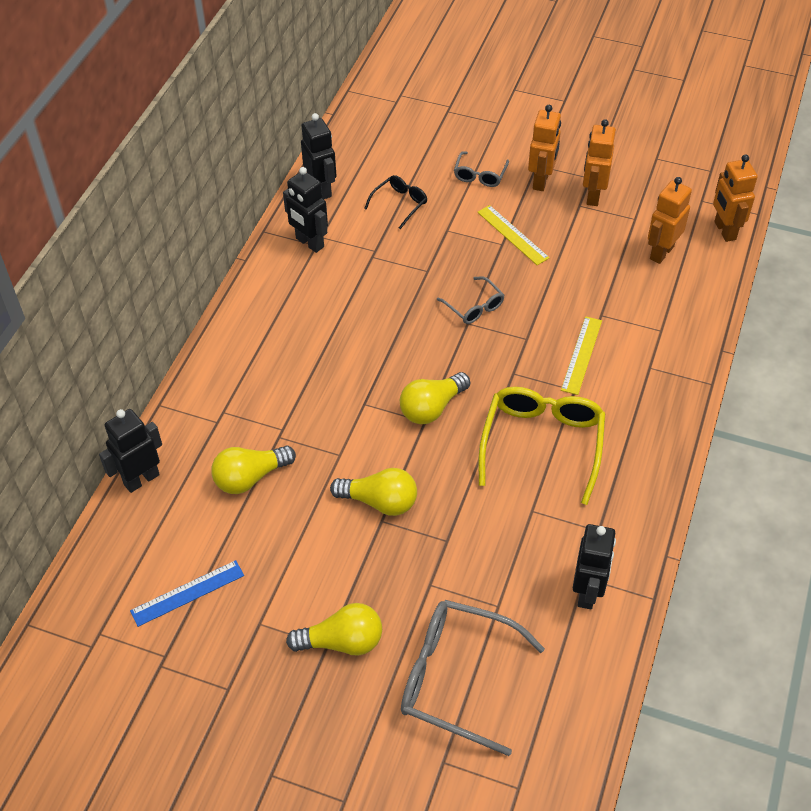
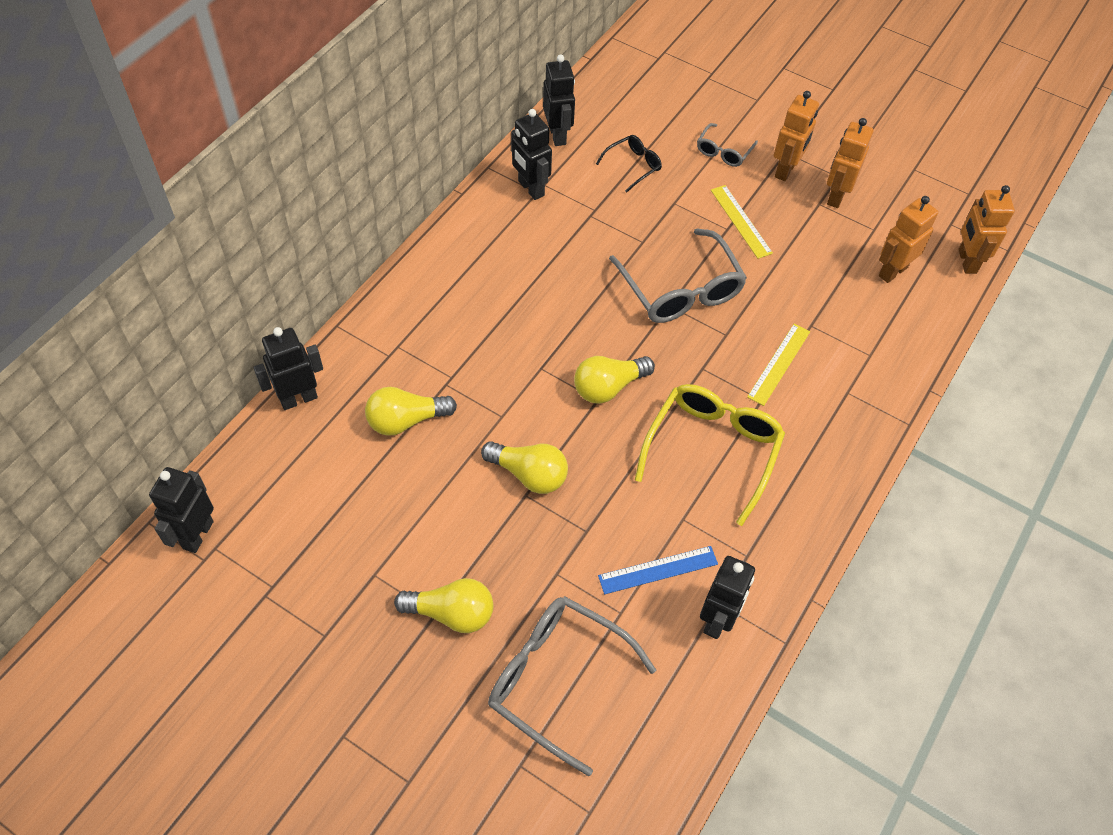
camera: 10 degrees right, 5 degrees up
blue ruler [130,560,244,627] -> blue ruler moved to [598,546,718,594]
grey glasses [437,276,504,324] -> grey glasses [609,228,747,323], size x1.96
none -> black robot [149,467,214,553]

